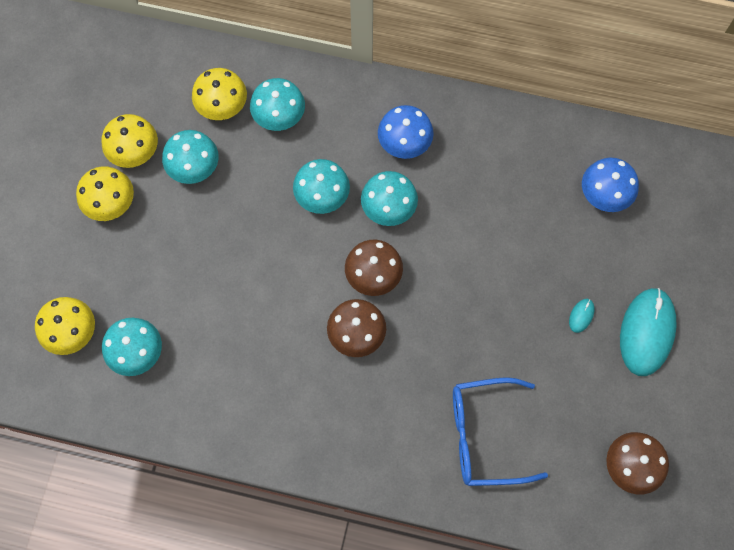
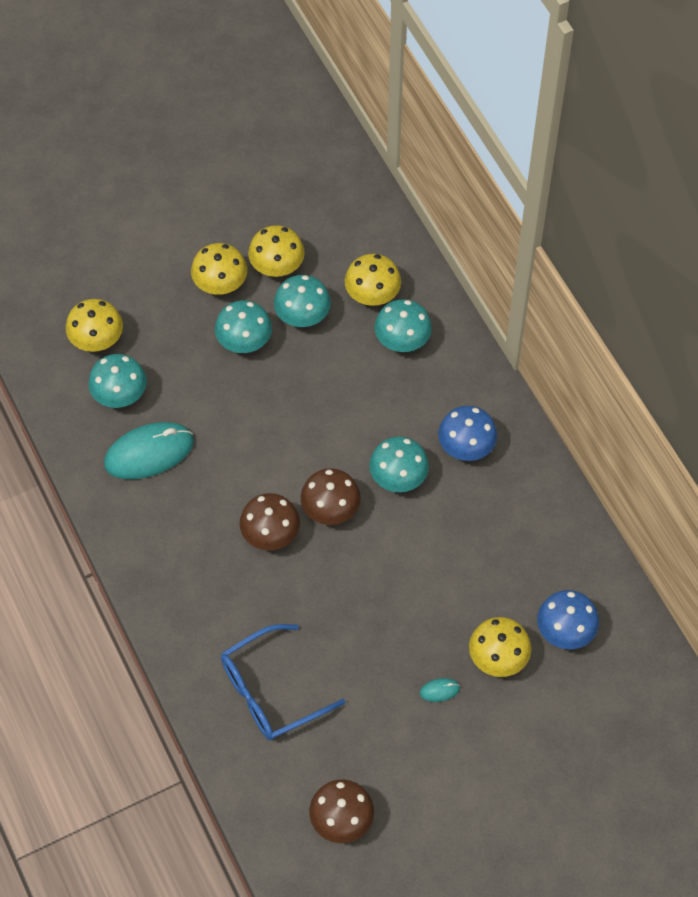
camera: 50 degrees right, 10 degrees down
turquoise mushroom [293,159,350,214] -> turquoise mushroom moved to [215,300,272,353]
blue glasses [453,377,548,486] -> blue glasses turned 75 degrees counterclockwise [221,624,345,741]
turquoise mouse [620,288,677,376] -> turquoise mouse moved to [104,422,194,479]
none -> yellow mushroom [469,617,531,677]

